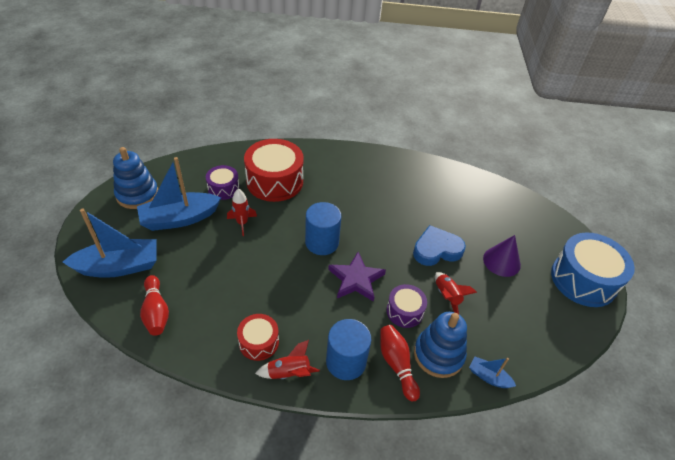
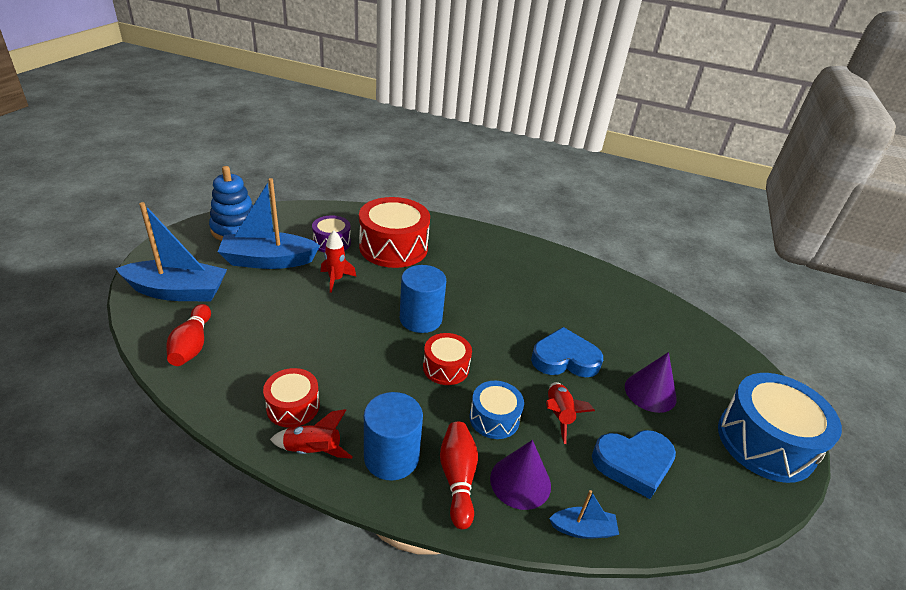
camera: 15 degrees right, 10 degrees down
purple star [328,252,386,302] -> red drum [423,333,472,385]
purple drum [386,284,427,328] -> blue drum [469,381,524,439]
blue stacking toy [414,312,467,378] -> purple cone [490,440,551,510]
blue boat [469,356,516,388] -> blue boat turned 135 degrees clockwise [549,490,619,539]
none -> blue heart [592,430,676,499]

